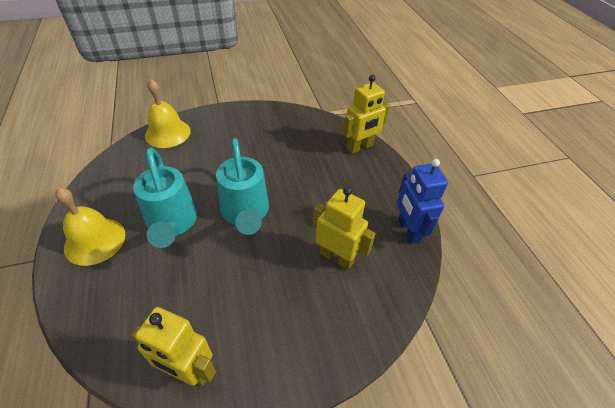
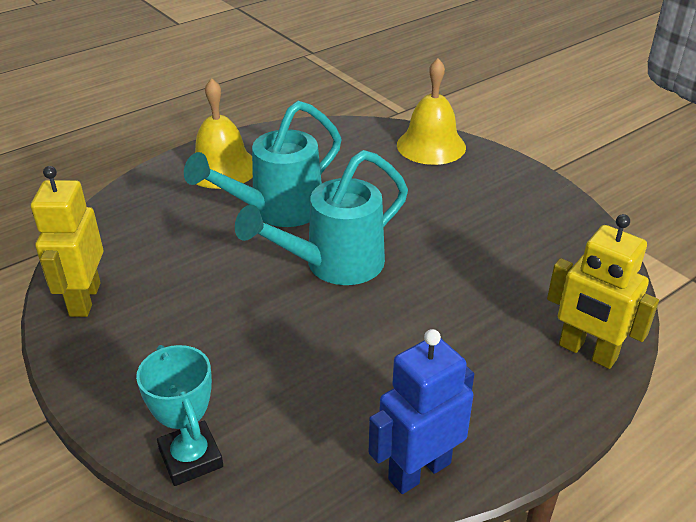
camera: 70 degrees right, 10 degrees down
yellow robot [313,186,376,270] -> none
none -> turquoise trophy [136,345,223,486]

